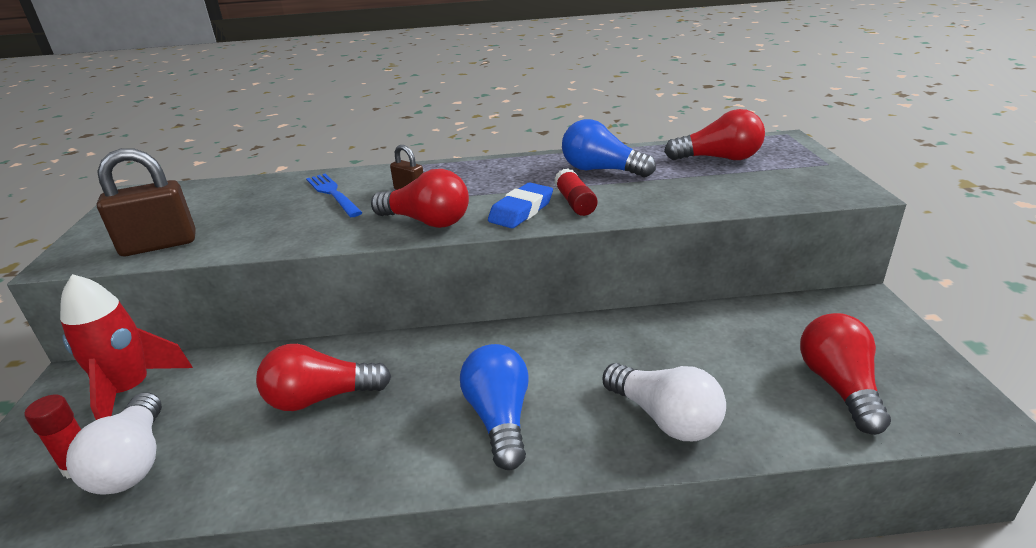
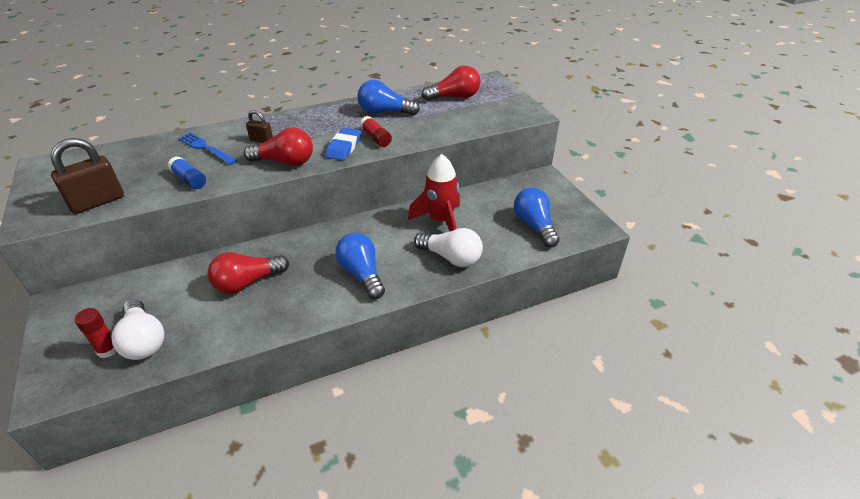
camera: 20 degrees left, 10 degrees up
red rocket [60,274,193,420] -> red rocket moved to [408,154,460,231]
red light bulb [800,313,891,435] -> blue light bulb [514,188,559,248]
none -> blue glue stick [168,156,206,189]

